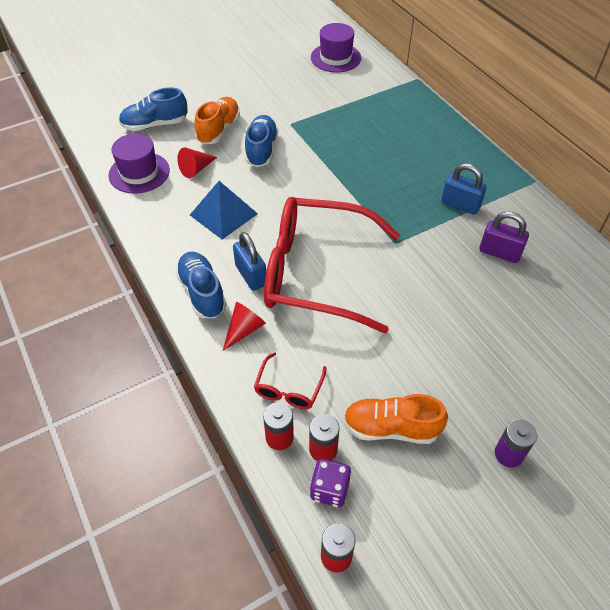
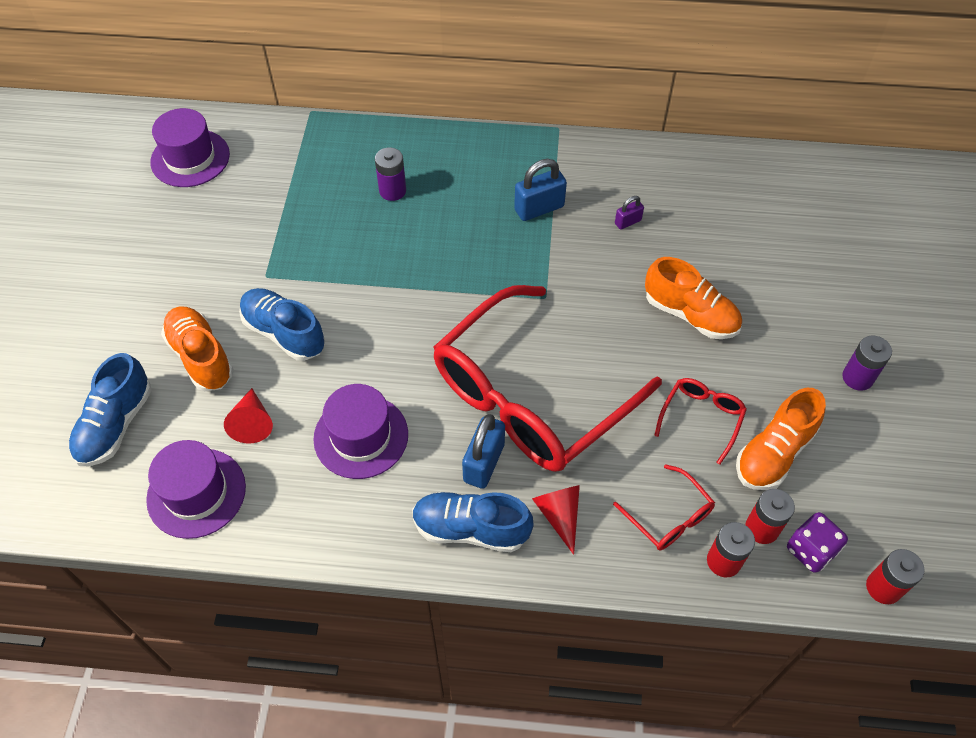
camera: 55 degrees left, 5 degrees up
blue pyramid [190,181,258,239] -> purple hat [313,384,408,479]
blue padlock [233,232,266,291] -> blue padlock turned 75 degrees counterclockwise [462,414,505,489]
purple padlock [479,211,529,263] -> purple padlock [615,196,644,230], size x0.55
none -> purple battery [375,147,406,201]
none -> orange shoe [645,257,742,339]
none -> red glasses [654,378,747,465]

